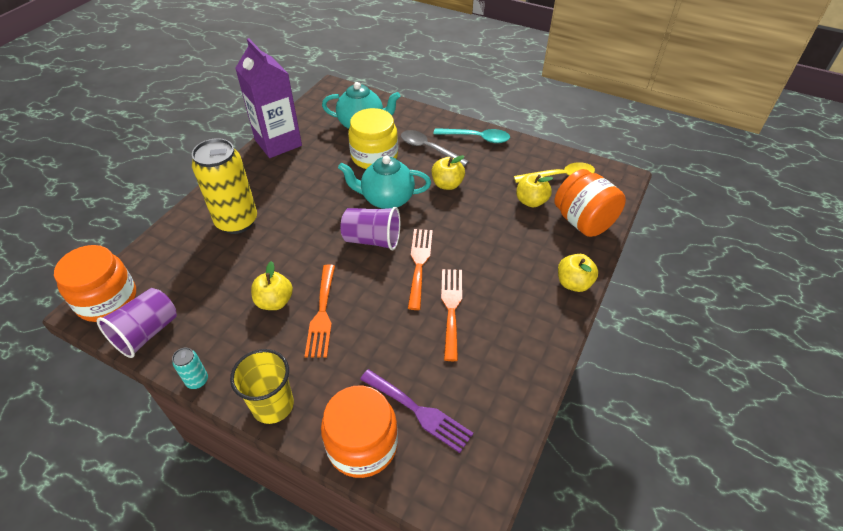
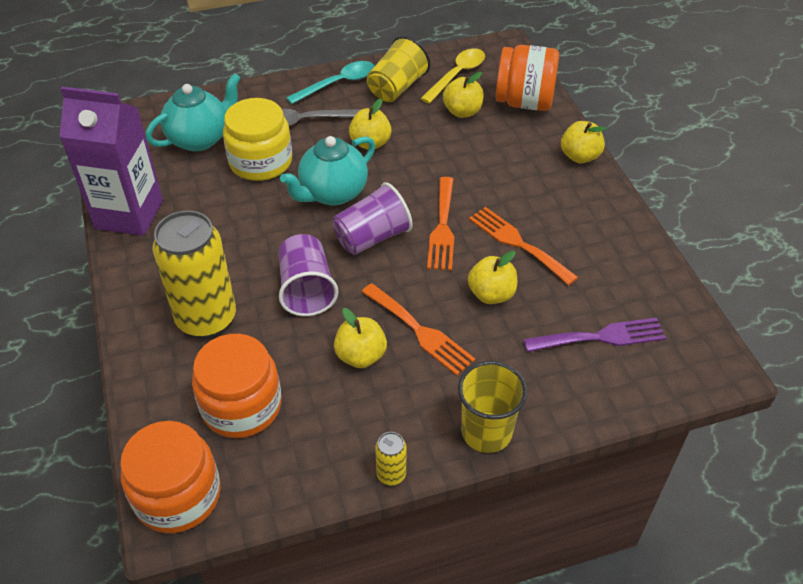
camera: 45 degrees left, 0 degrees up
purple cup [97,288,177,358] -> purple cup moved to [278,234,338,316]
turquoise can [172,348,208,389] -> yellow can [375,432,406,485]
orange jar [321,385,398,478] -> orange jar moved to [192,334,281,438]
orange fork [408,229,433,310] -> orange fork turned 135 degrees counterclockwise [427,177,454,271]
none -> yellow cup [367,36,430,102]
none -> yellow apple [468,251,517,304]

